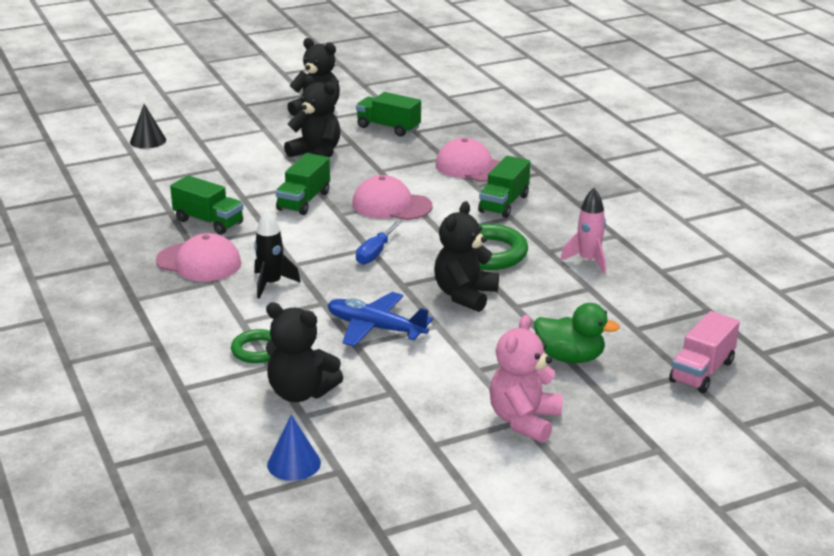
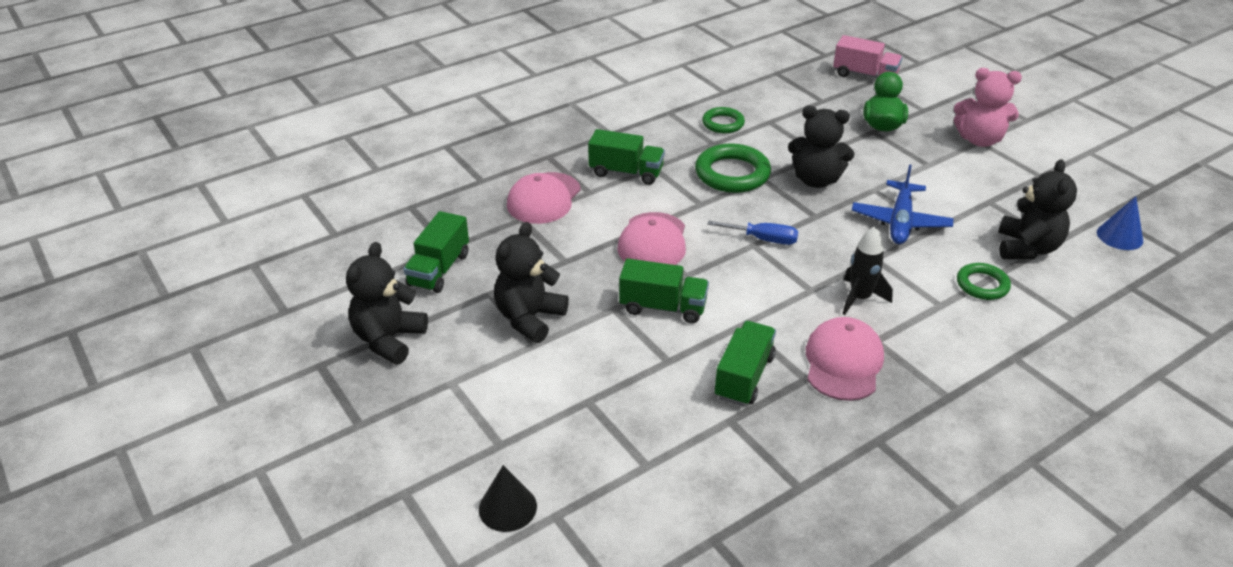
camera: 100 degrees left, 10 degrees up
pink rocket [560,188,606,274] -> green ring [702,107,745,133]

